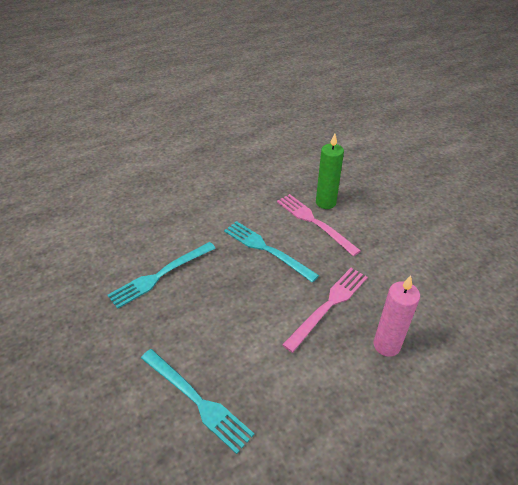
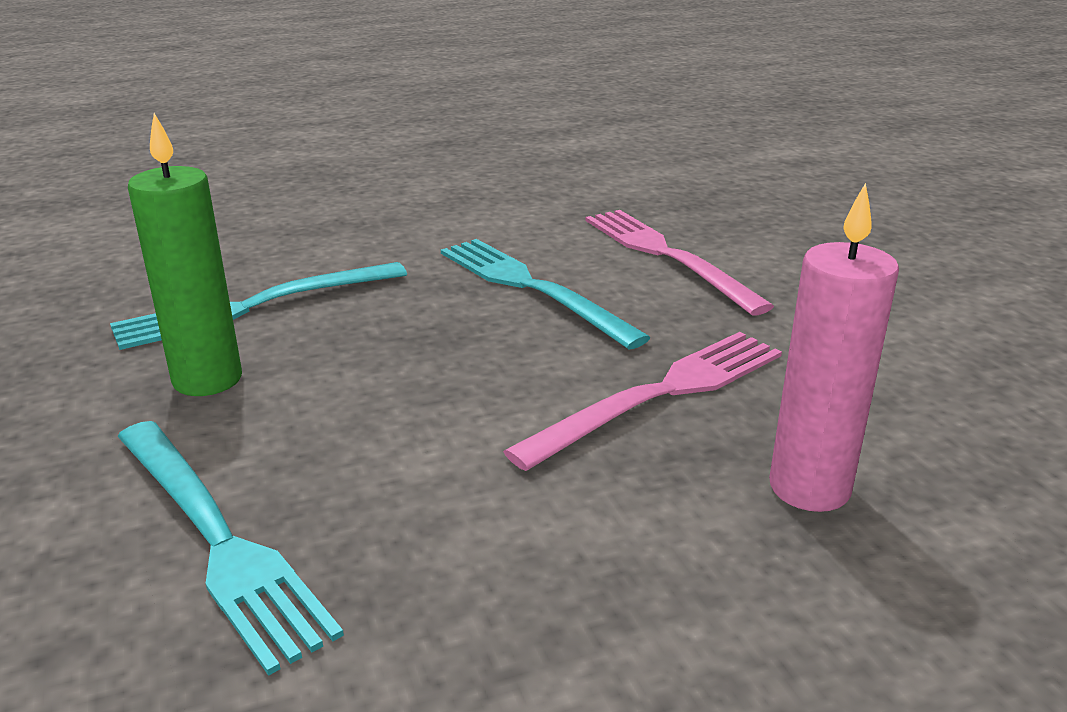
camera: 10 degrees right, 15 degrees down
green candle [316,133,344,209] -> green candle moved to [128,113,242,396]

